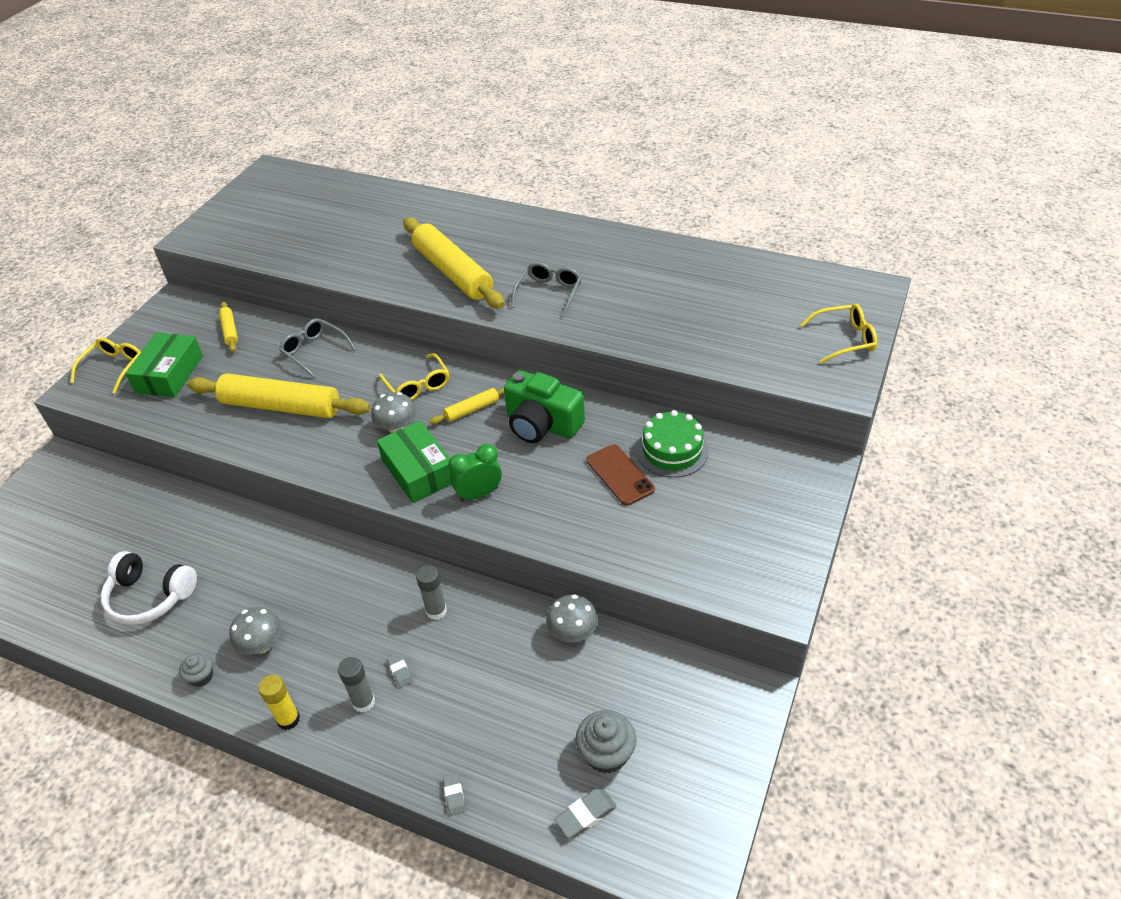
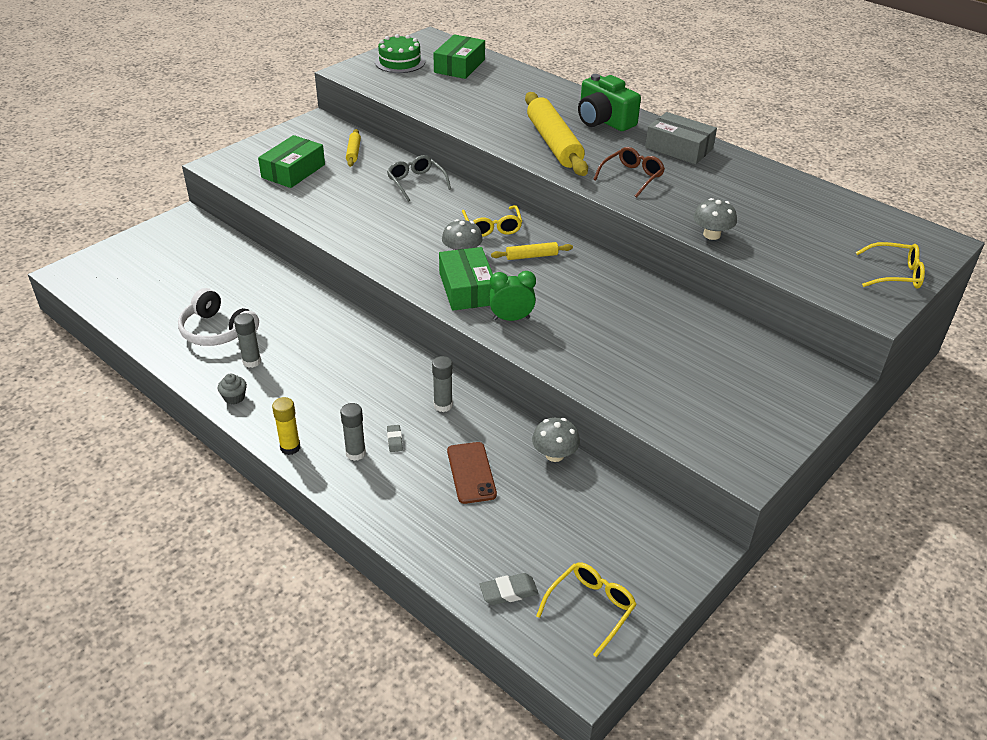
camera: 15 degrees right, 5 degrees down
yellow glasses [70,338,141,394] -> yellow glasses moved to [536,562,637,657]
yellow rolling pin [187,373,371,418] -> none
grey mushroom [229,607,282,655] -> grey mushroom moved to [693,198,737,240]
grey eraser [443,773,466,816] -> none
green camera [504,370,585,443] -> green camera moved to [578,74,641,131]
grey glasses [511,262,582,318] -> brown glasses [593,147,665,198]
grey cupcake [575,710,637,774] -> none
brown phone [587,444,655,506] -> brown phone moved to [447,442,497,504]
green cake [636,410,709,478] -> green cake moved to [375,34,425,73]
none -> grey glue stick [234,313,261,368]
none -> green box [433,34,485,79]
none -> grey box [645,112,717,164]

